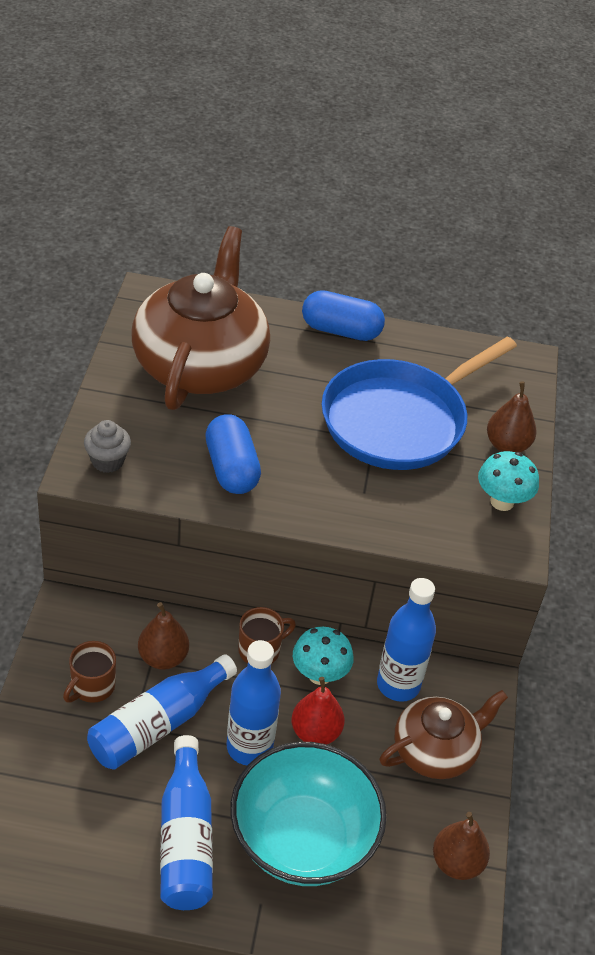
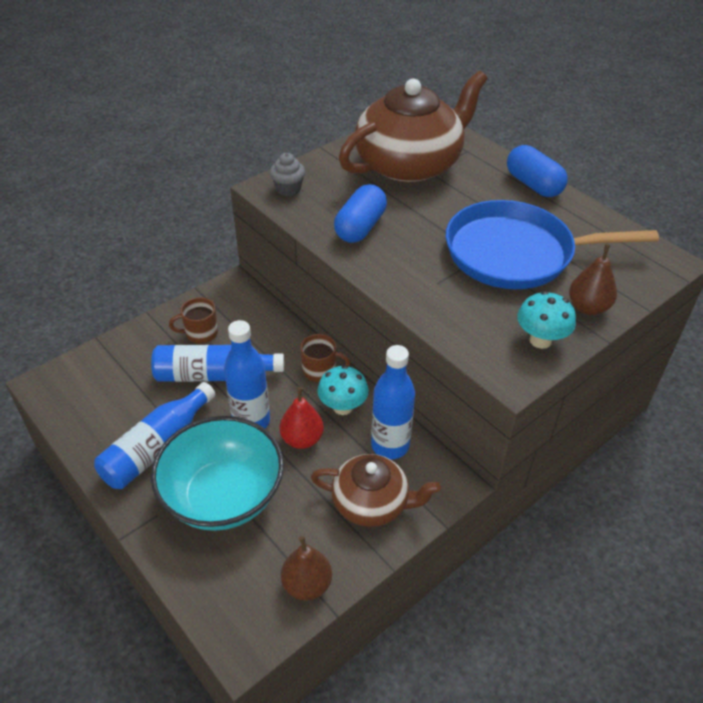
camera: 45 degrees right, 0 degrees up
brown pear [138,602,189,670] -> none

